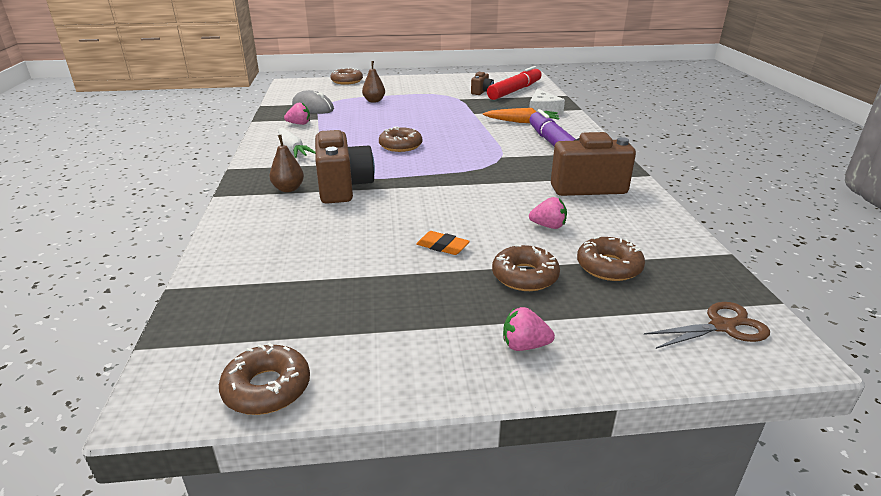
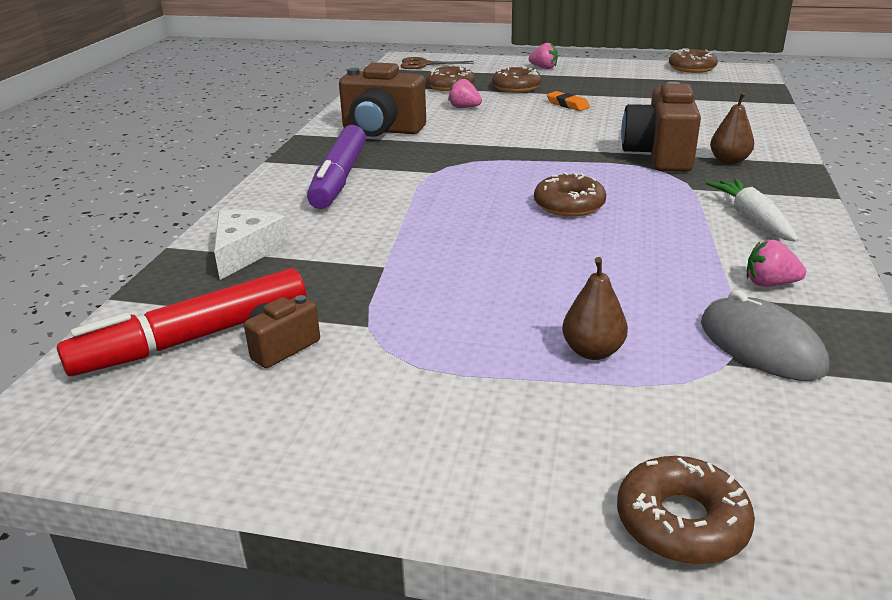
camera: 160 degrees left, 0 degrees up
orange carrot [483,108,560,123] -> none

